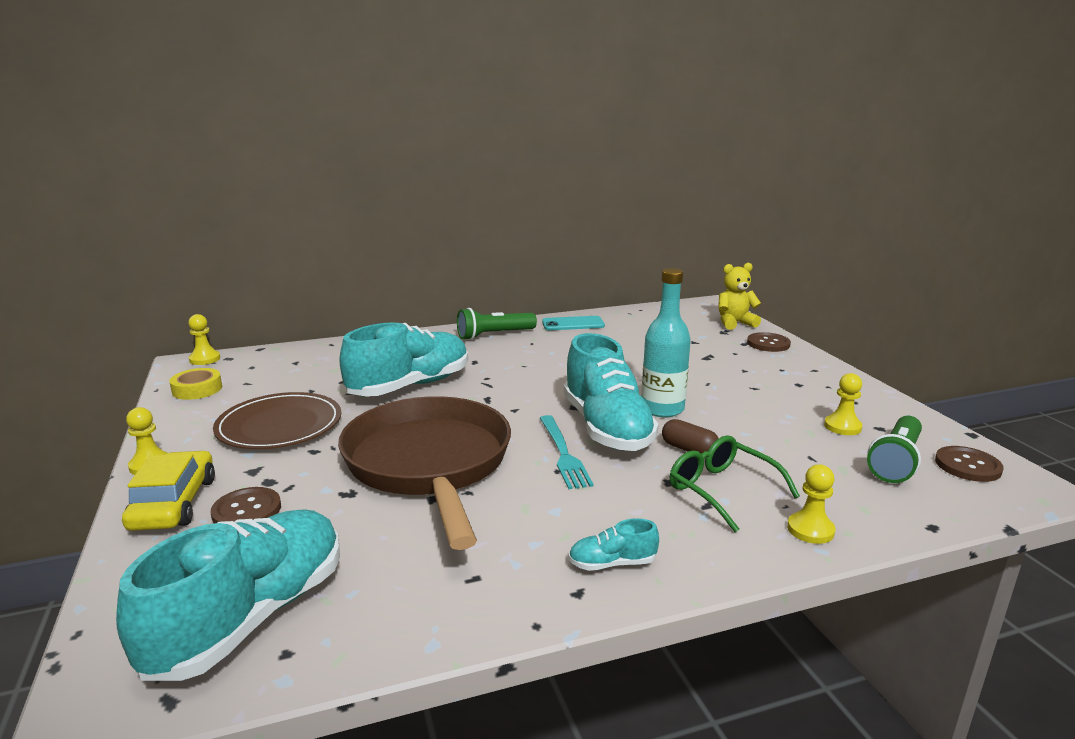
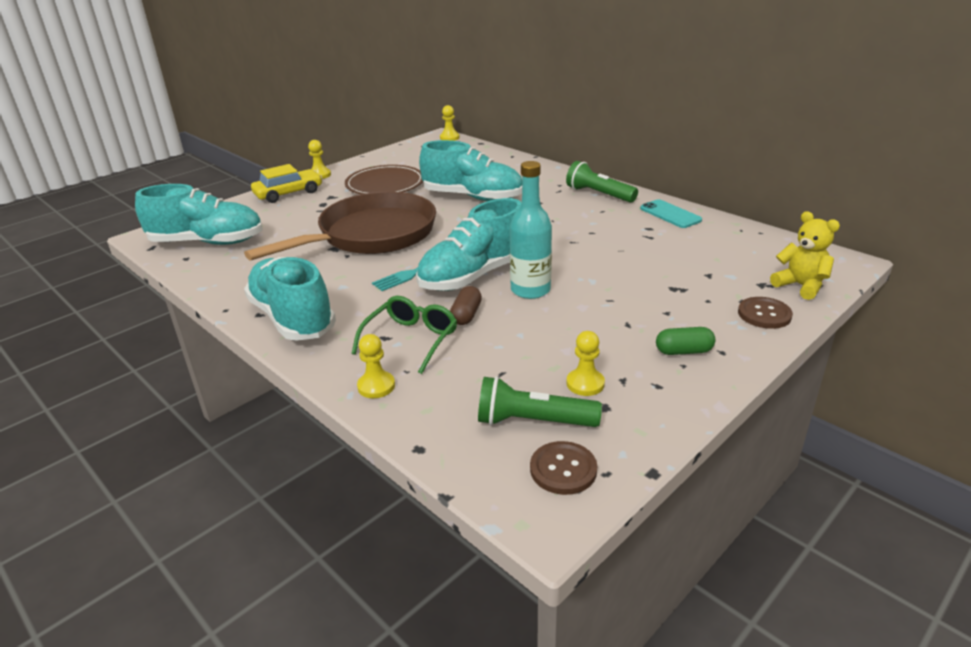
camera: 65 degrees right, 10 degrees up
yellow tape [169,368,222,400] -> none
brown button [211,487,281,524] -> none
turquoise shoe [569,518,659,571] -> turquoise shoe [244,257,336,341], size x2.38
none -> green capsule [656,327,716,355]

